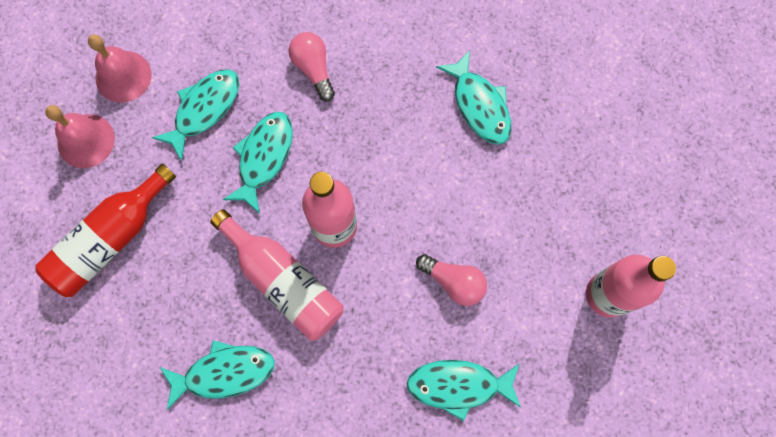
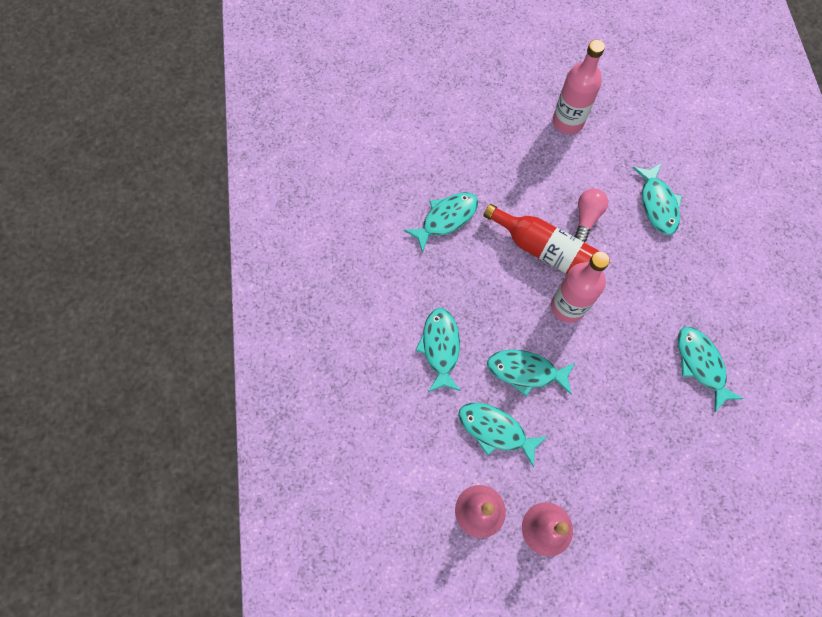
camera: 100 degrees left, 5 degrees down
red bottle [35,164,176,297] -> red bottle moved to [483,204,599,274]
pink bottle [210,209,344,340] -> none
pink light bulb [288,32,335,101] -> turquoise fish [415,308,461,392]

